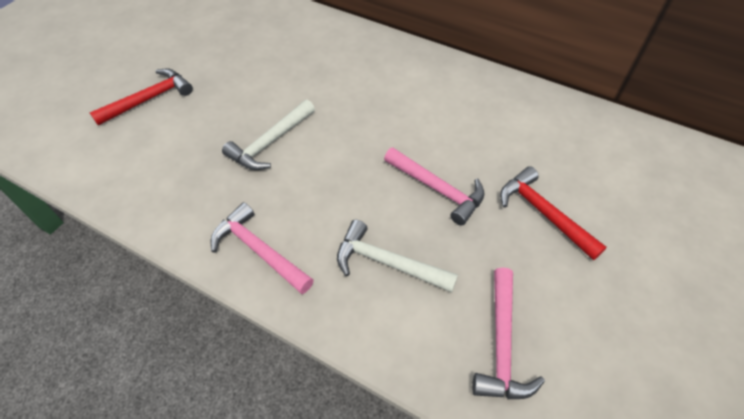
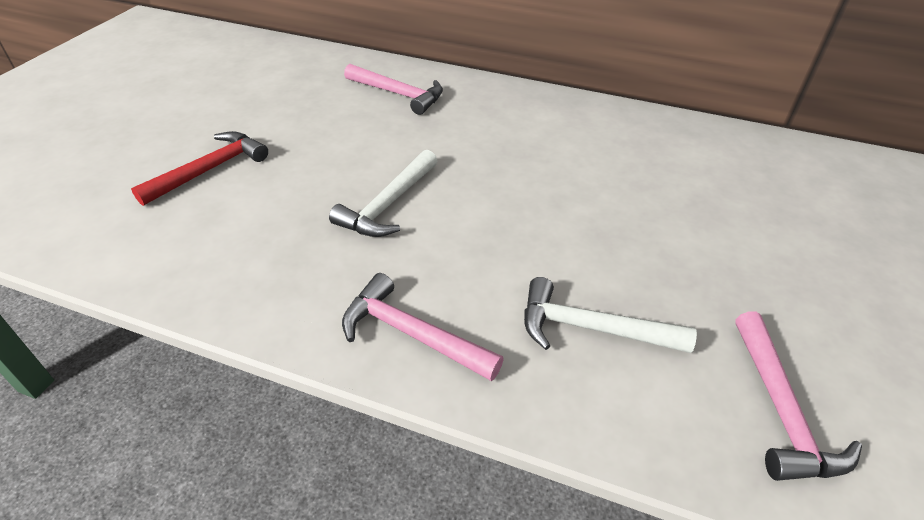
camera: 10 degrees left, 10 degrees down
pink hammer [384,148,485,226] -> pink hammer moved to [344,64,443,115]
red hammer [500,166,607,260] -> none

